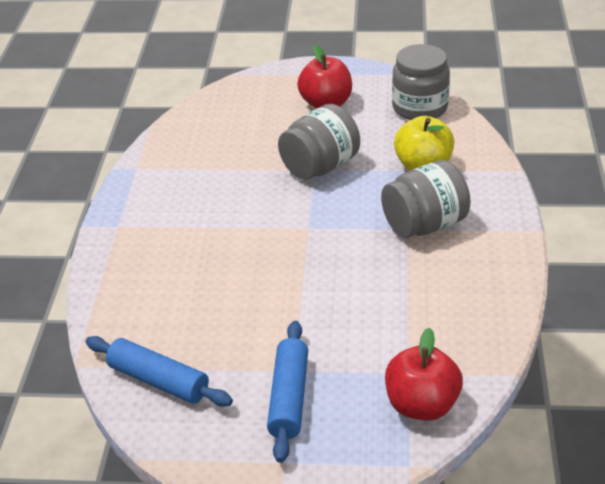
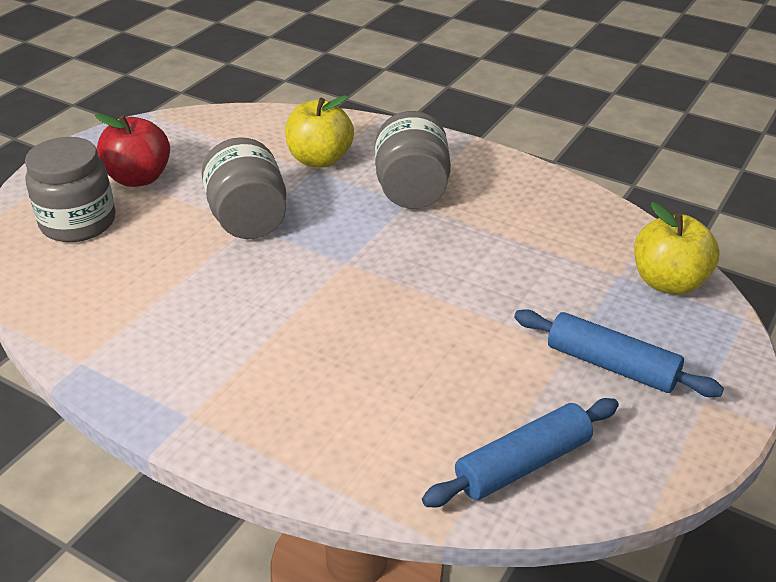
camera: 65 degrees left, 0 degrees up
red apple [385,328,463,421] -> yellow apple [634,202,719,295]
grey jar [392,44,450,120] -> grey jar moved to [25,137,116,242]

